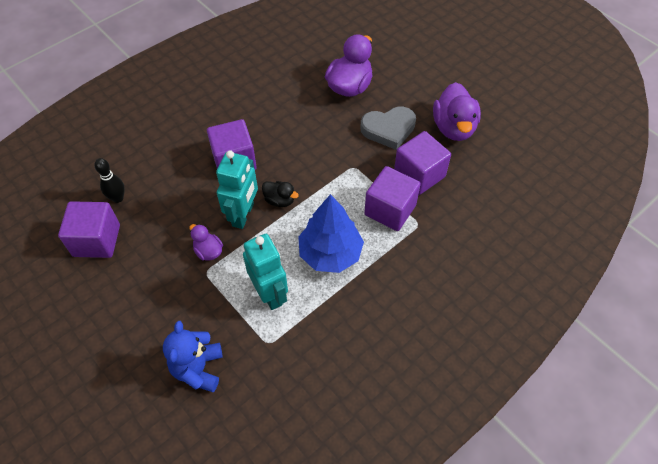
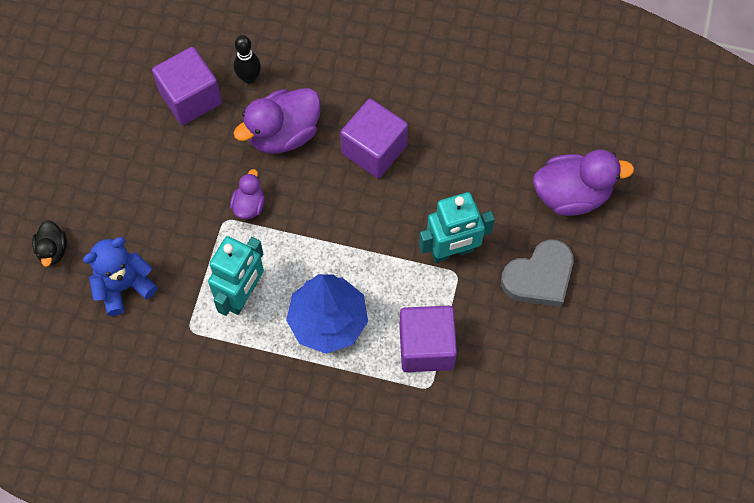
camera: 55 degrees right, 10 degrees up
turquoise robot [216,150,258,229] -> turquoise robot moved to [419,192,495,263]
black duck [262,181,299,207] -> black duck moved to [32,220,67,267]
grey heart [360,107,416,150] -> grey heart turned 75 degrees counterclockwise [501,239,574,307]
purple cube [394,131,451,195] -> none
purple duck [433,82,481,141] -> purple duck moved to [234,88,321,154]

